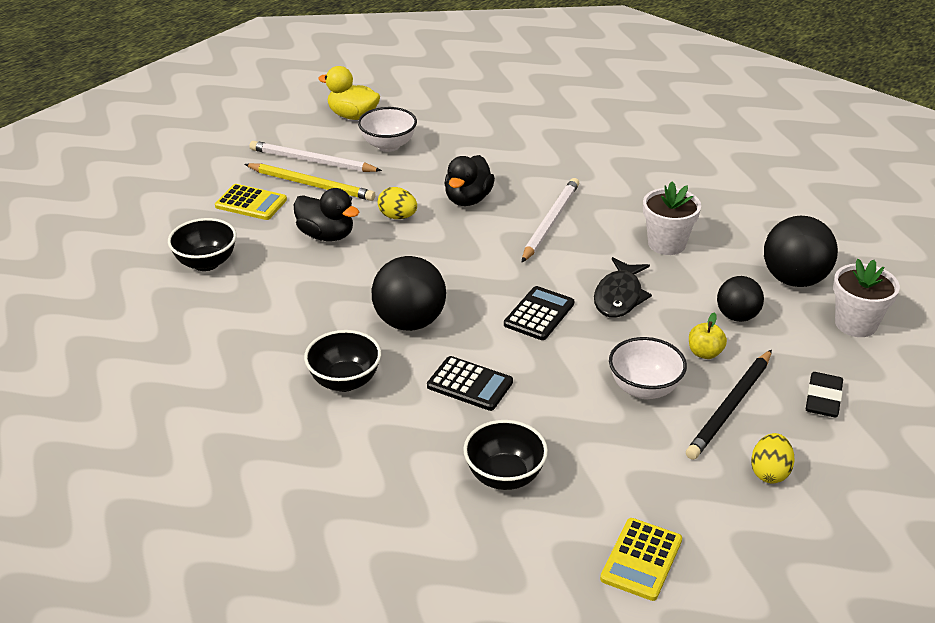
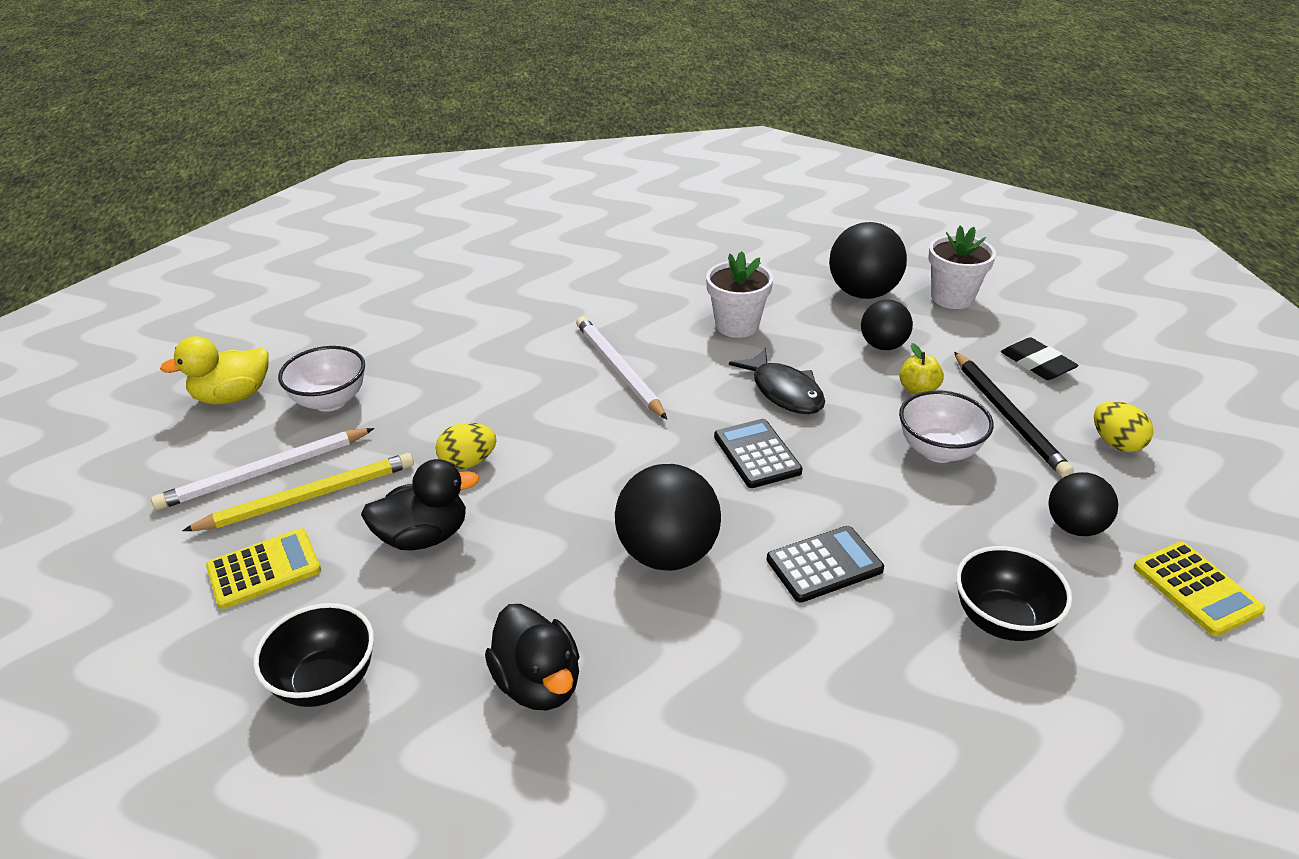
camera: 50 degrees left, 0 degrees up
black bowl [304,330,381,392] -> none
black duck [444,155,495,206] -> black duck moved to [485,604,580,710]
none -> black ball [1048,472,1118,536]

